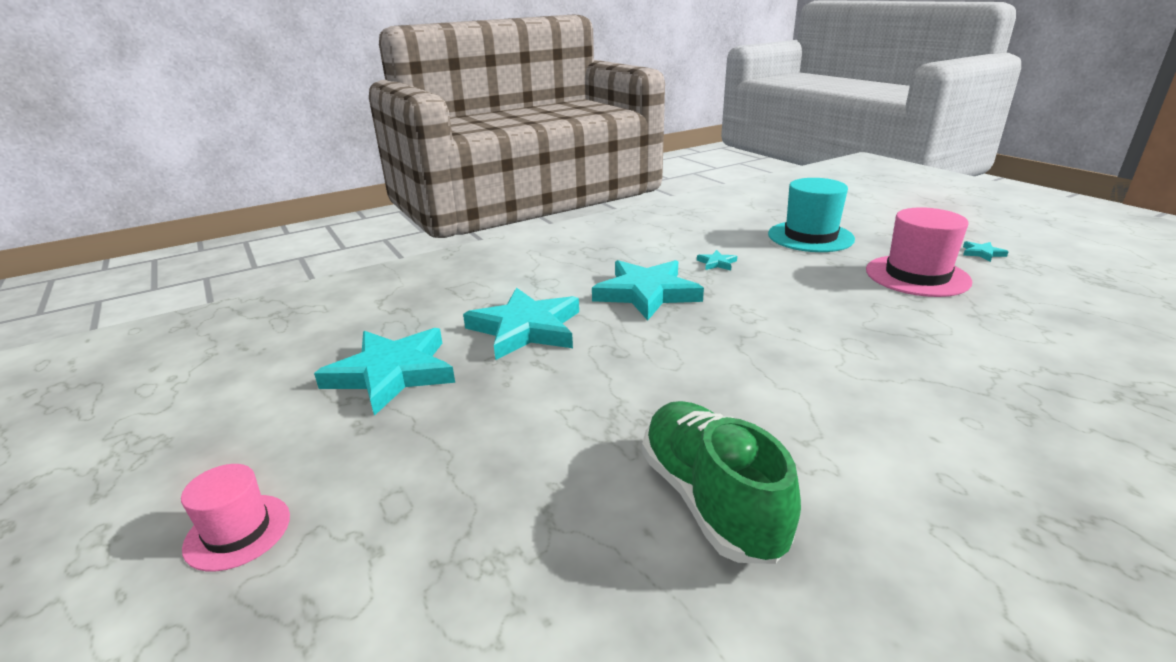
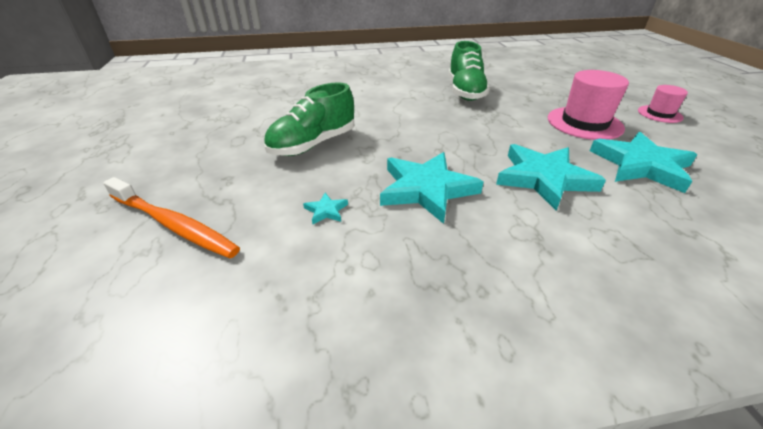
camera: 160 degrees left, 10 degrees up
turquoise hat [768,178,855,252] -> orange toothbrush [103,177,240,258]
pink hat [866,207,972,297] -> pink hat moved to [548,70,629,140]
turquoise star [963,241,1008,262] -> none
none -> green shoe [264,82,354,156]

